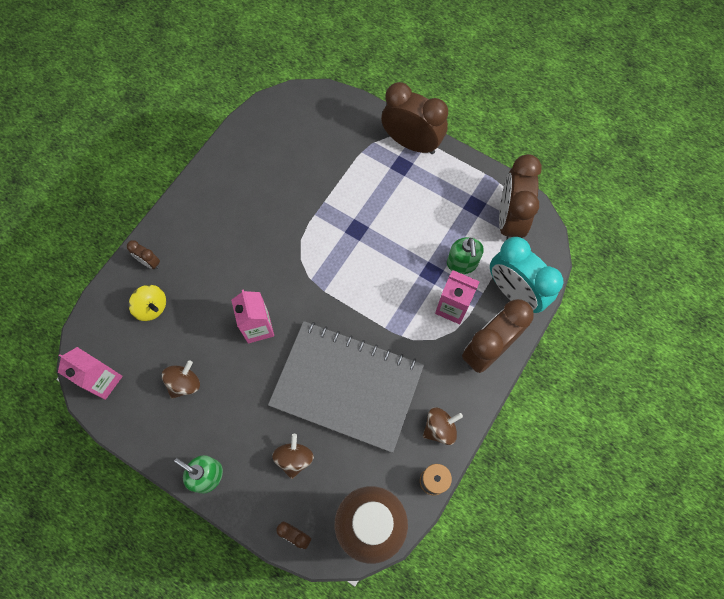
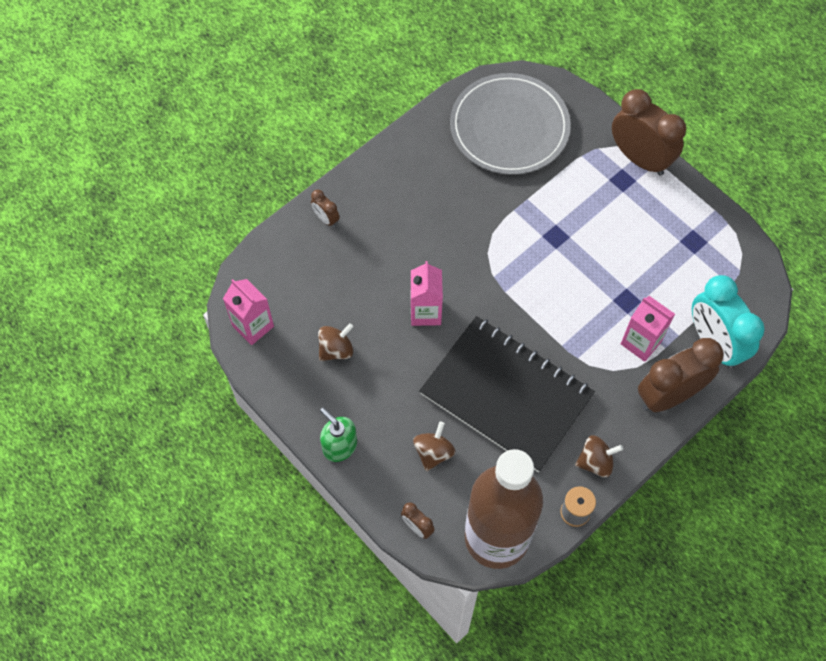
camera: 15 degrees right, 5 degrees down
yellow spinning top [129,285,166,321] -> none
grey notebook [268,321,424,453] -> black notebook [419,316,595,472]
green soap dispenser [447,237,484,274] -> none
brown clock [499,154,542,240] -> none
none -> grey plate [450,73,571,175]

